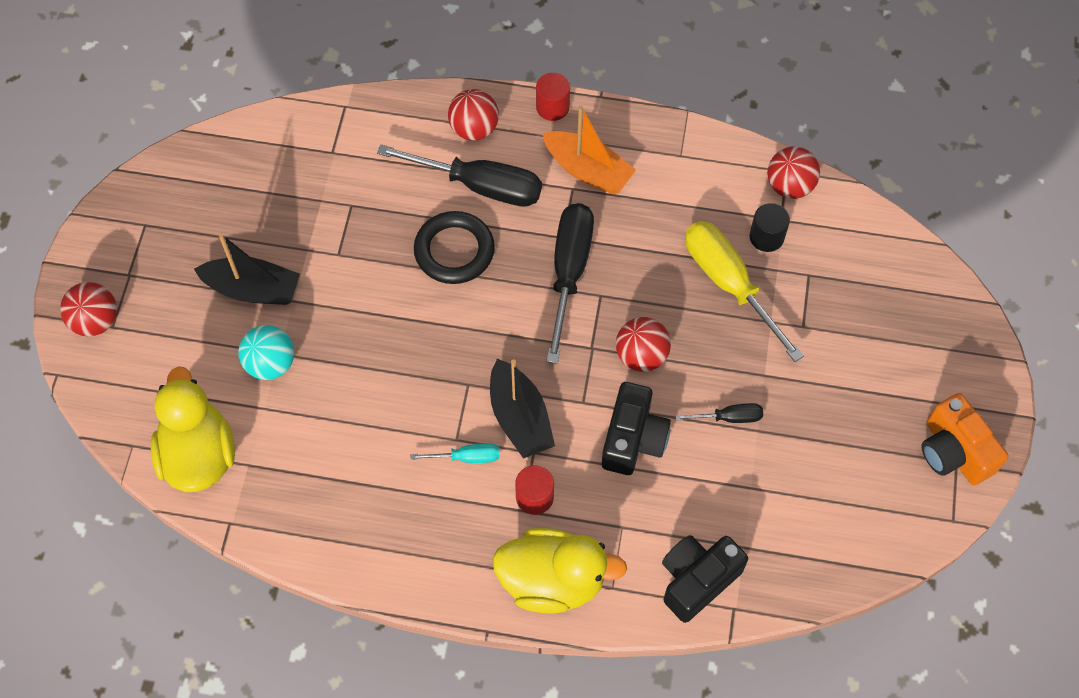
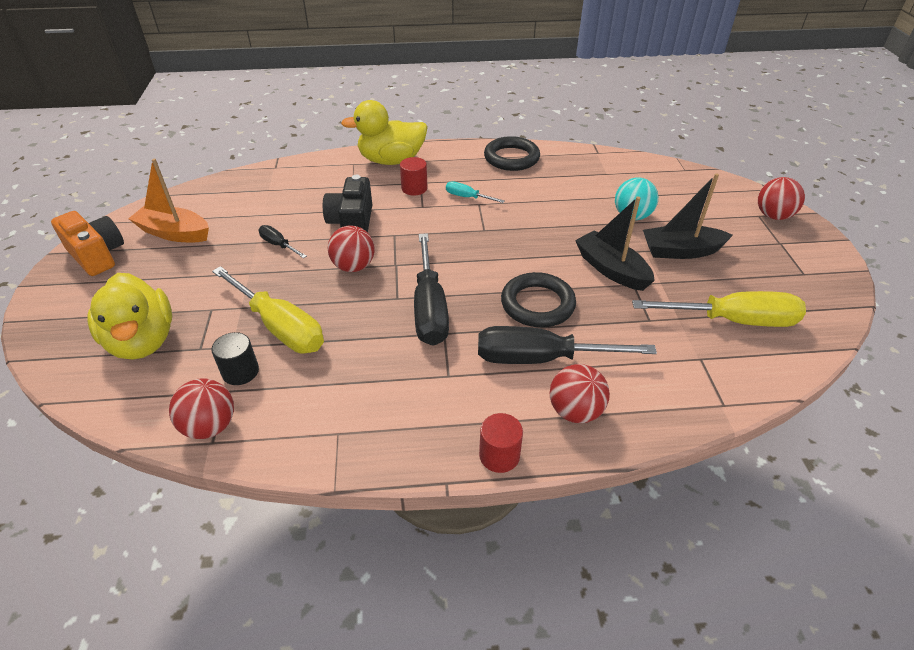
camera: 165 degrees right, 20 degrees down
yellow duck [151,366,235,492] -> yellow duck moved to [87,273,172,360]
turquoise screwdriver [411,443,499,463] -> turquoise screwdriver turned 45 degrees clockwise [446,181,505,203]
black boat [490,359,555,459] -> black boat moved to [575,197,655,291]
orange boat [542,106,636,194] -> orange boat moved to [128,159,209,242]
black camera [662,535,748,623] -> none
black screwdriver [675,403,763,423] -> black screwdriver turned 60 degrees clockwise [259,225,307,258]
none -> black ring [484,136,540,171]
none -> yellow screwdriver [632,291,806,327]

